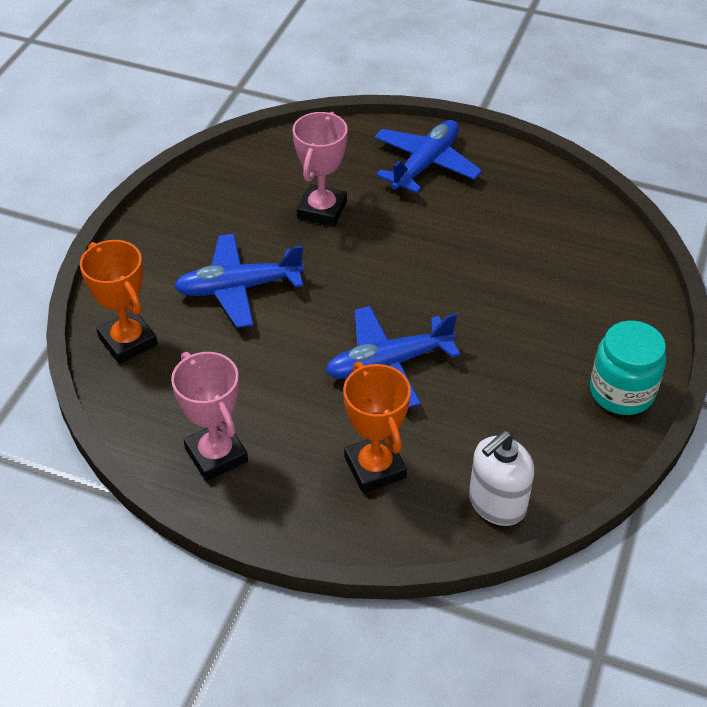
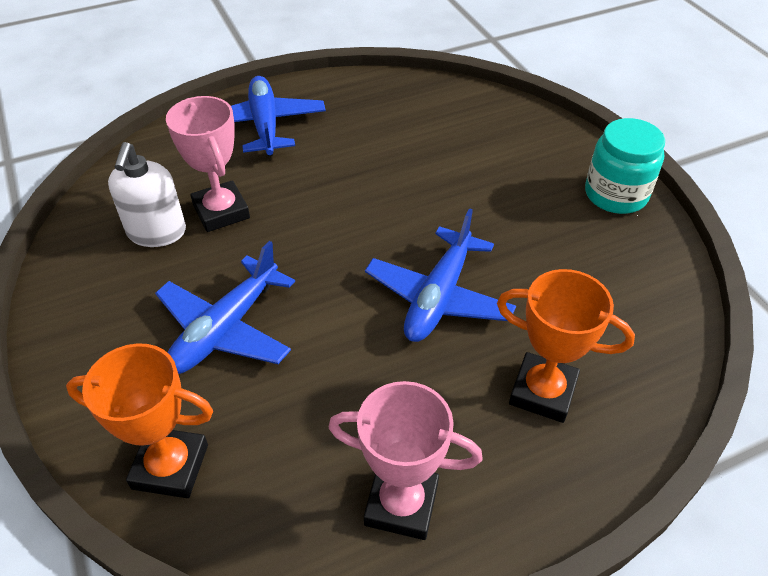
camera: 45 degrees left, 0 degrees up
white soap dispenser [469,431,534,526] -> white soap dispenser moved to [108,142,186,247]

